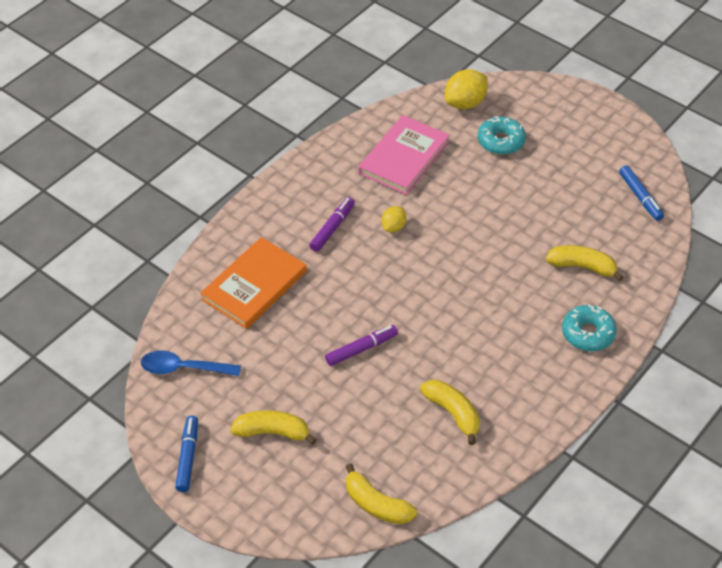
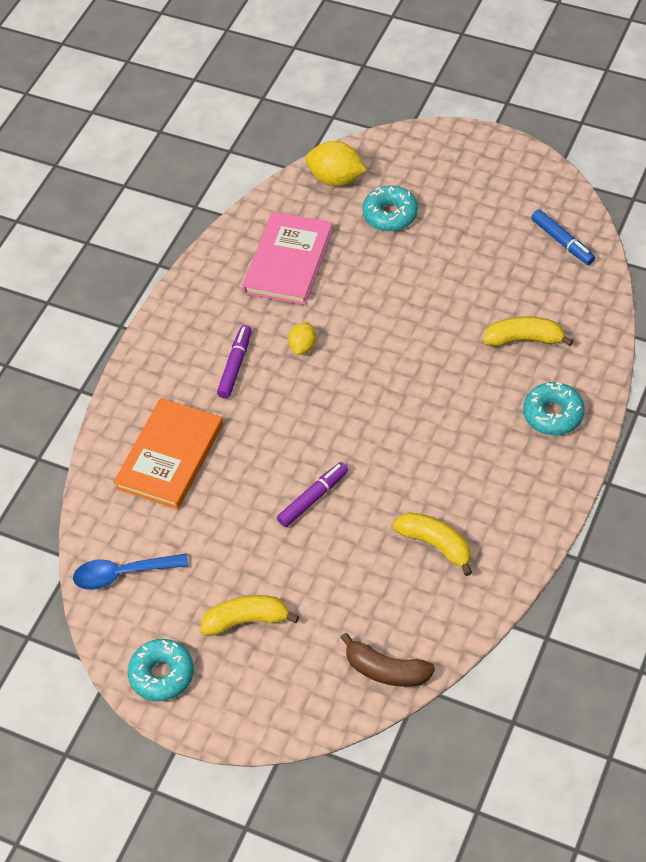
camera: 10 degrees left, 5 degrees up
blue marker [175,416,198,492] -> turquoise donut [128,639,194,701]
yellow banana [346,463,417,524] -> brown banana [341,633,435,687]
yellow lemon [445,69,488,109] -> yellow lemon turned 75 degrees clockwise [306,141,367,186]

